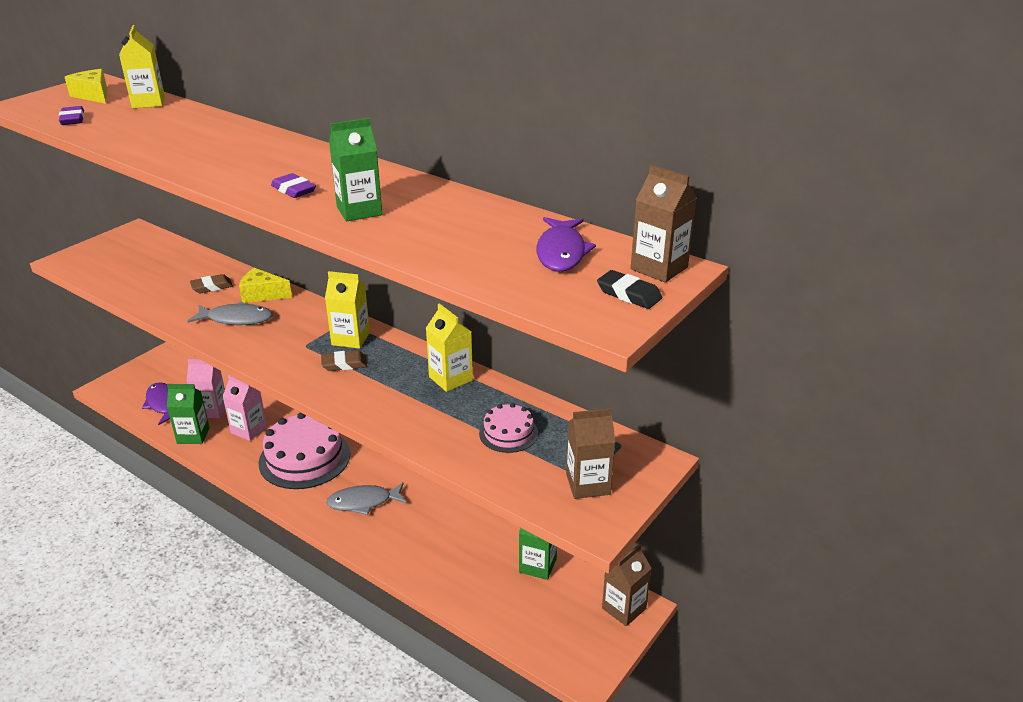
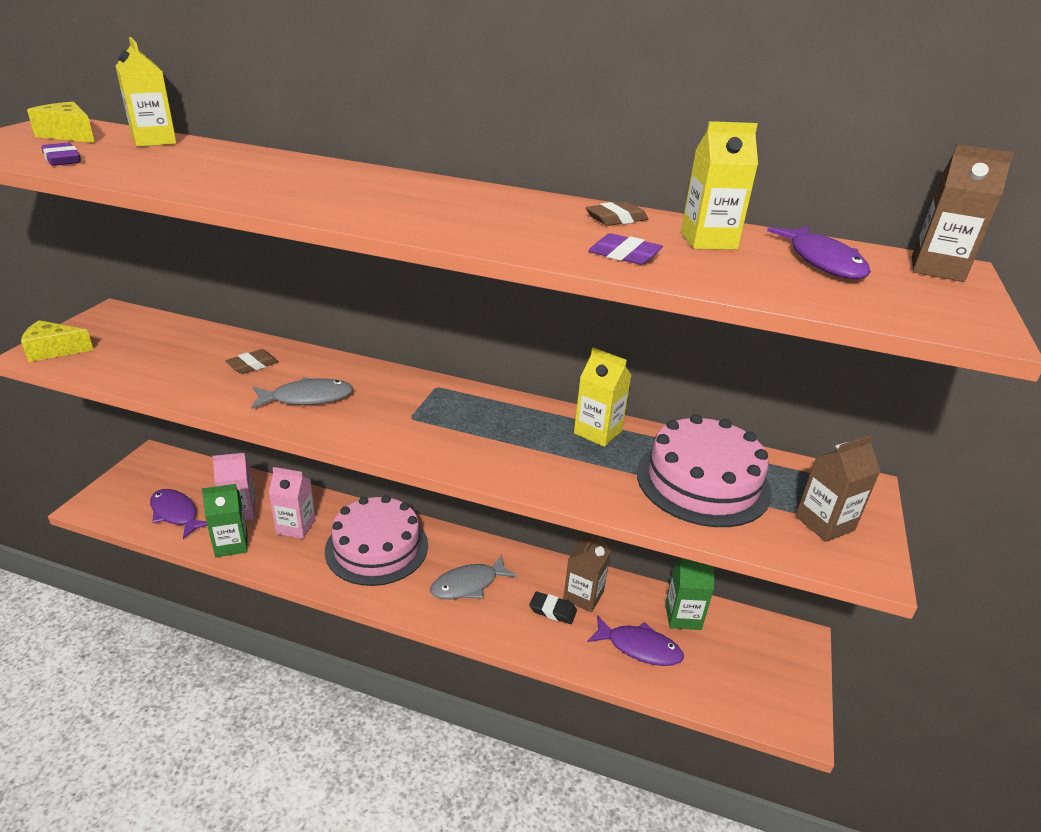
camera: 20 degrees left, 0 degrees up
yellow cheese [239,268,292,303] -> yellow cheese moved to [21,320,94,362]
purple eraser [271,173,316,198] -> purple eraser moved to [588,233,663,265]
brown eraser [321,350,367,371] -> brown eraser moved to [586,202,648,226]
yellow carton [325,271,370,349] -> yellow carton moved to [681,121,758,250]
green carton [329,118,382,221] -> none
pink cake [479,403,538,453] -> pink cake [637,414,772,527], size x2.00
black eraser [597,270,662,309] -> black eraser moved to [529,591,577,624]
brown carton [602,544,652,626] -> brown carton moved to [563,535,611,612]
none -> purple fish [587,615,684,666]

